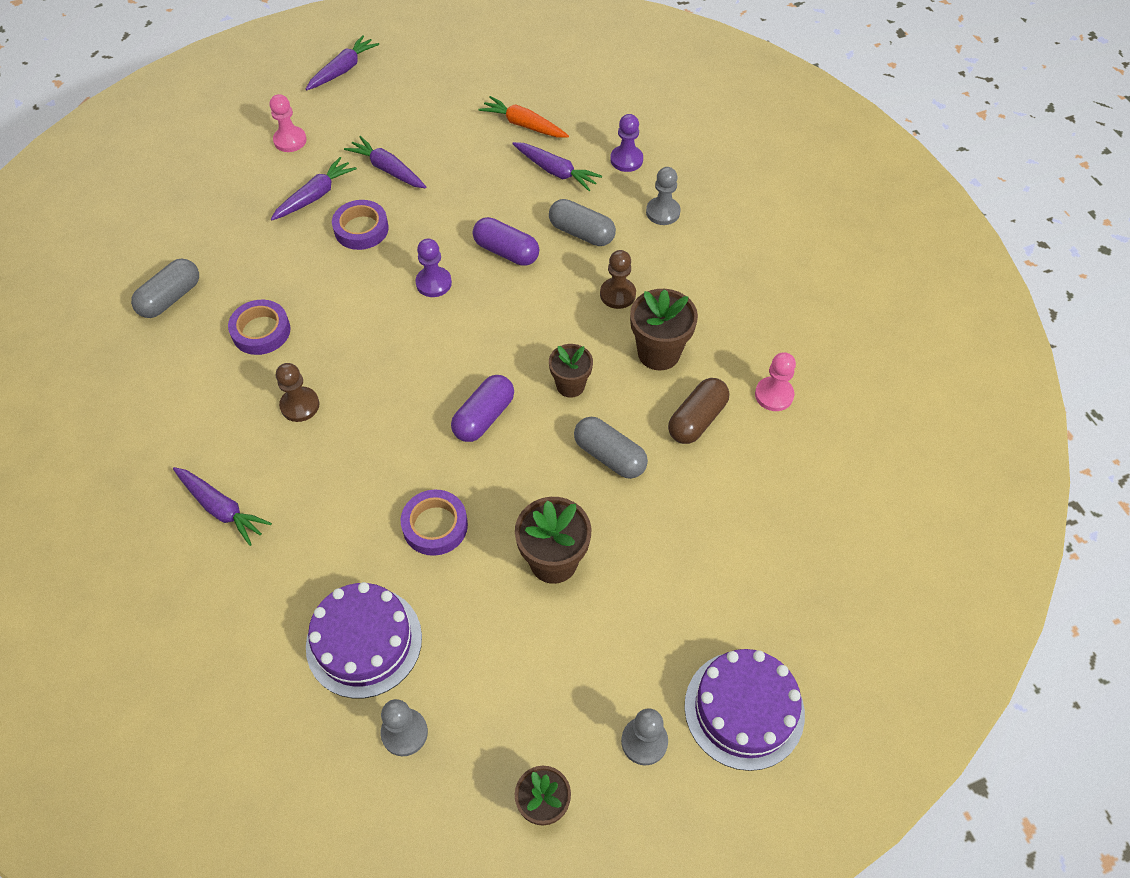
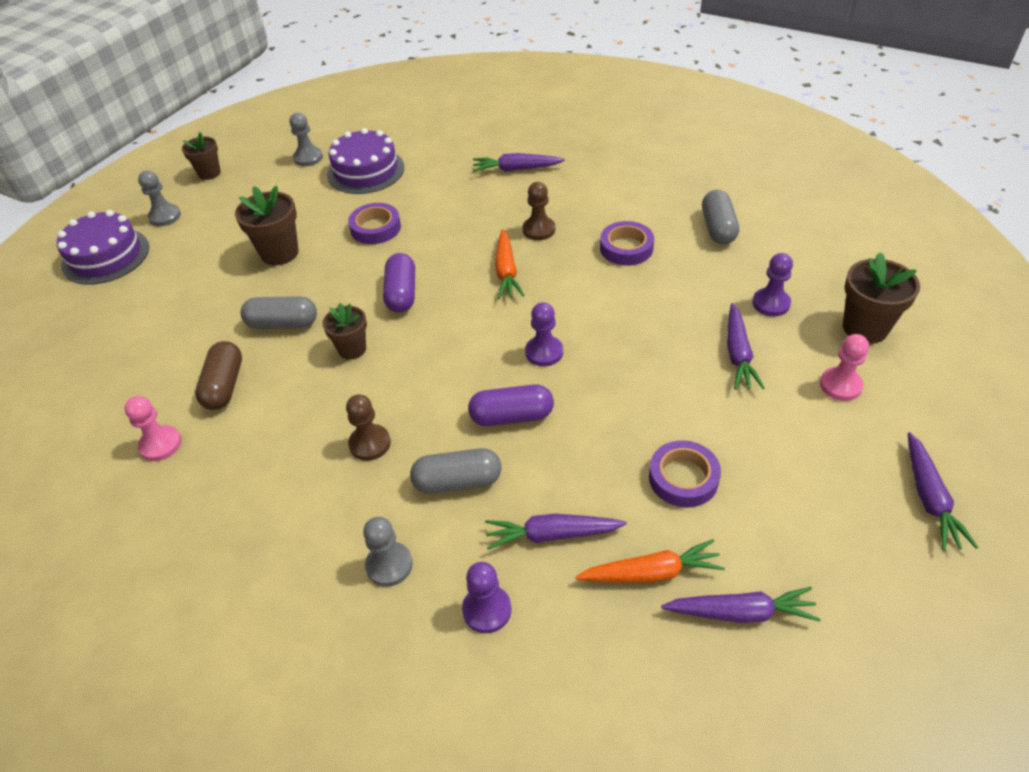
camera: 145 degrees right, 10 degrees down
purple tape [332,200,389,250] -> purple tape moved to [649,440,721,507]
purple carrot [344,136,426,188] -> purple carrot moved to [661,587,820,623]
brown flower pot [630,289,698,370] -> brown flower pot moved to [843,252,920,344]
none -> orange carrot [495,229,525,299]
none -> purple pawn [752,253,793,316]

